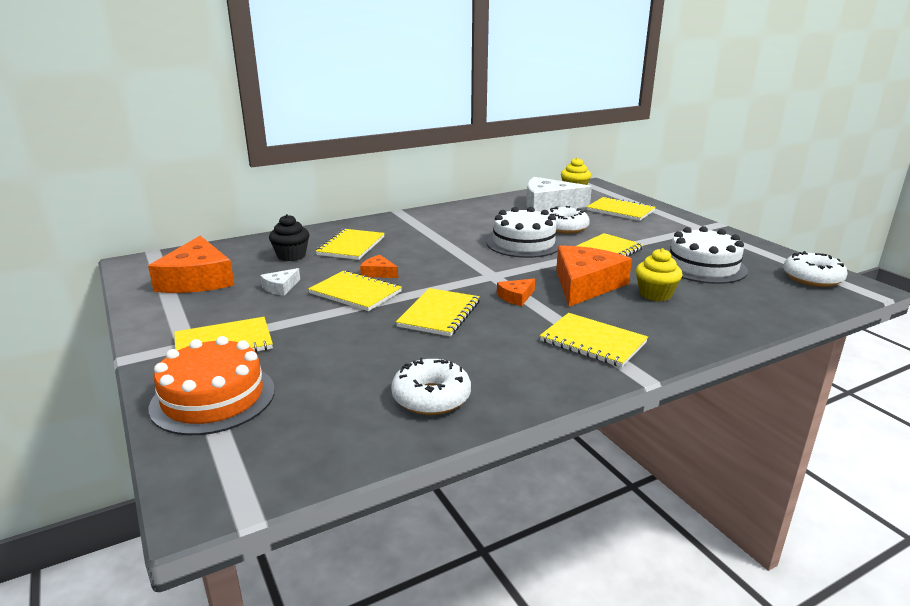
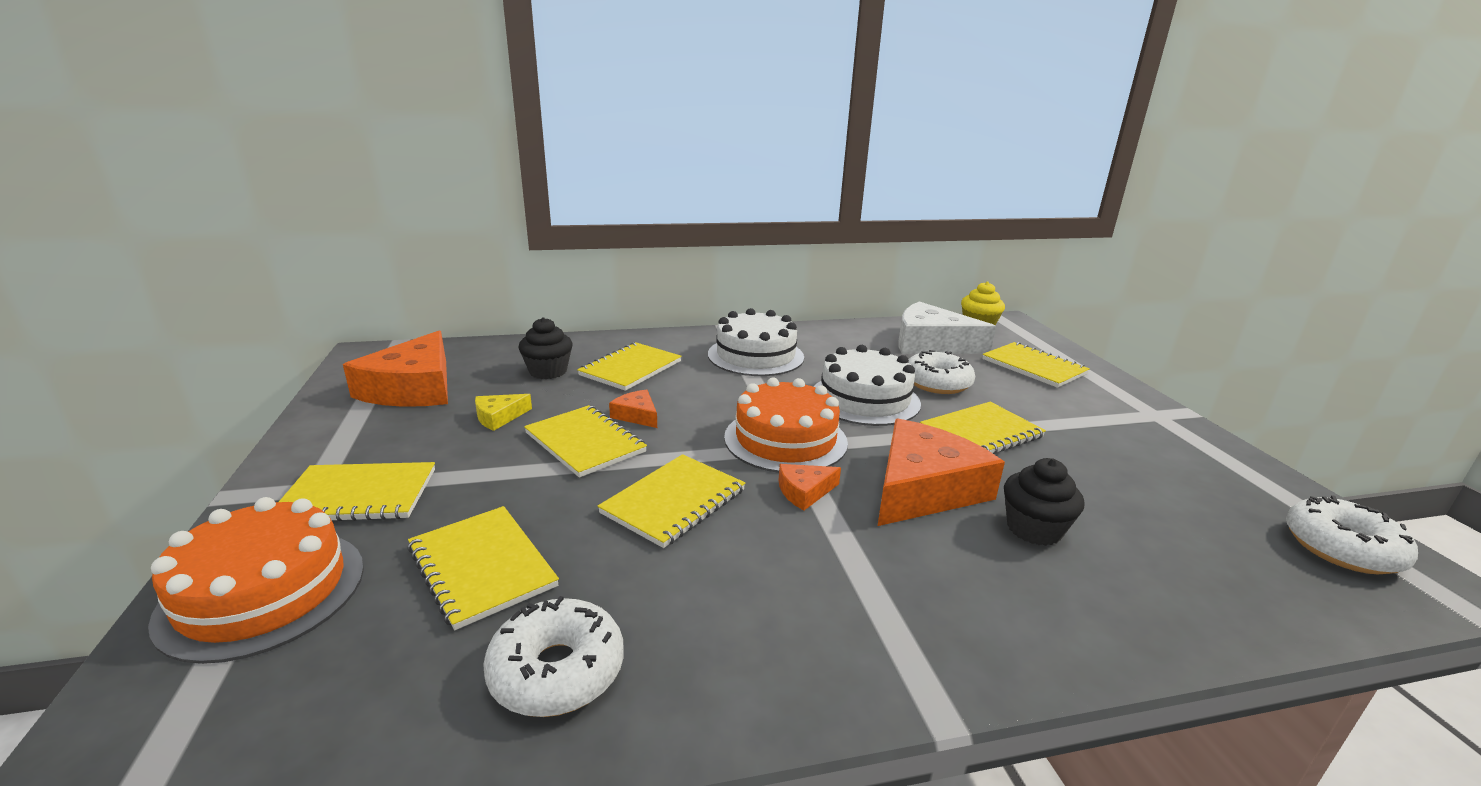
camera: 15 degrees right, 0 degrees up
white cheese [260,268,300,296] -> yellow cheese [475,394,532,431]
yellow notebook [540,313,648,368] -> yellow notebook moved to [407,506,559,630]
yellow cupcake [636,248,683,301] -> black cupcake [1004,458,1084,546]
white cake [670,226,748,284] -> white cake moved to [708,308,804,376]
none -> orange cake [724,378,848,473]

